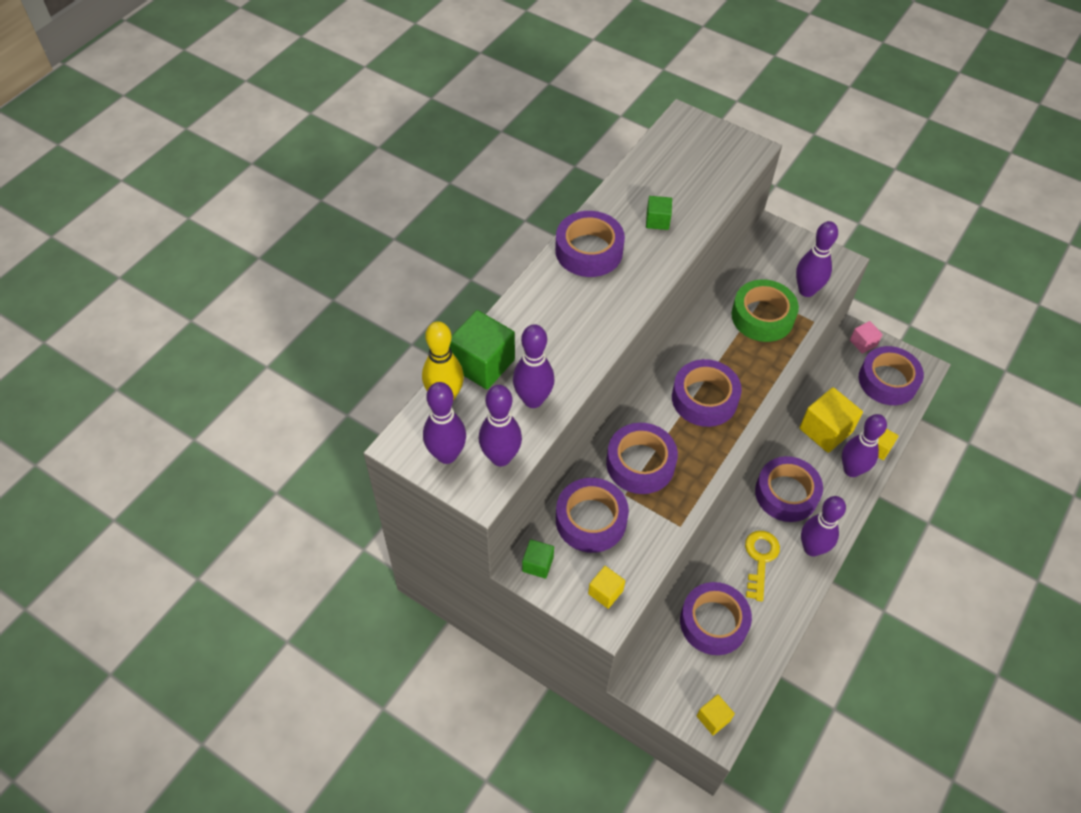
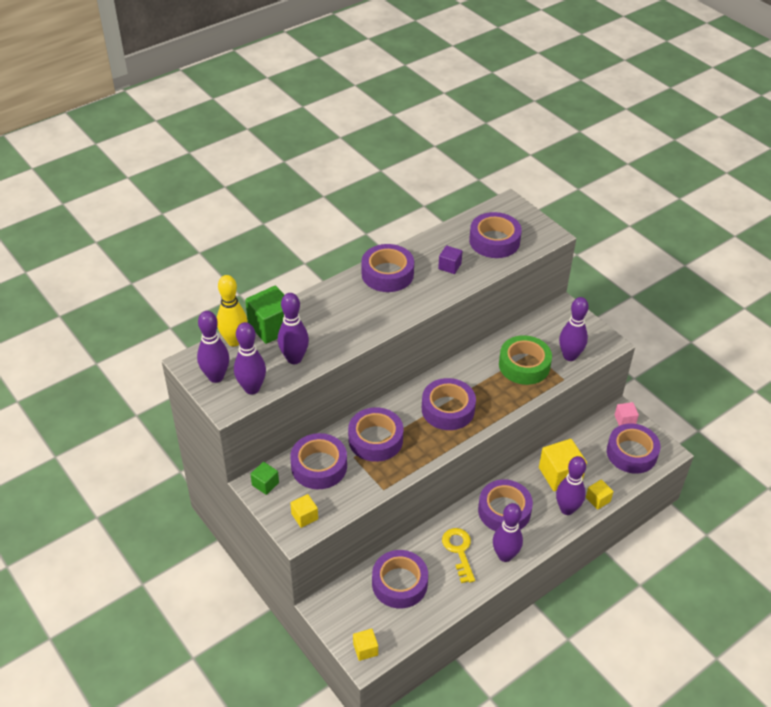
camera: 20 degrees right, 10 degrees down
green cube [646,196,672,230] -> purple cube [438,245,462,274]
yellow key [745,531,780,602] -> yellow key turned 45 degrees counterclockwise [442,528,475,583]
none -> purple tape [469,212,522,258]

